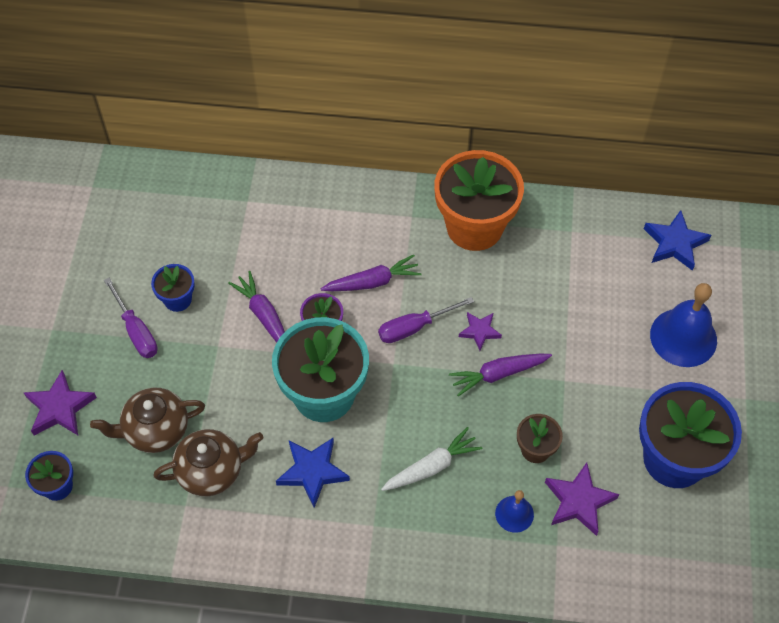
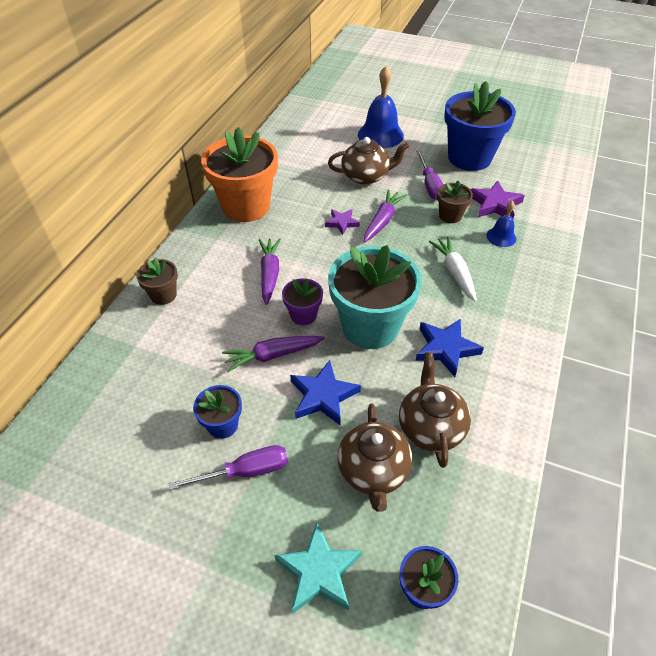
camera: 75 degrees left, 10 degrees down
purple star [24,370,97,436] -> turquoise star [274,523,362,614]
purple screwdriver [378,297,474,343] -> purple screwdriver moved to [416,150,443,201]
purple carrot [449,354,552,396] -> purple carrot turned 150 degrees counterclockwise [364,190,407,242]
blue star [644,210,711,271] -> blue star moved to [290,360,361,425]
none -> brown flower pot [136,257,178,305]
none -> brown teapot [328,137,409,185]

